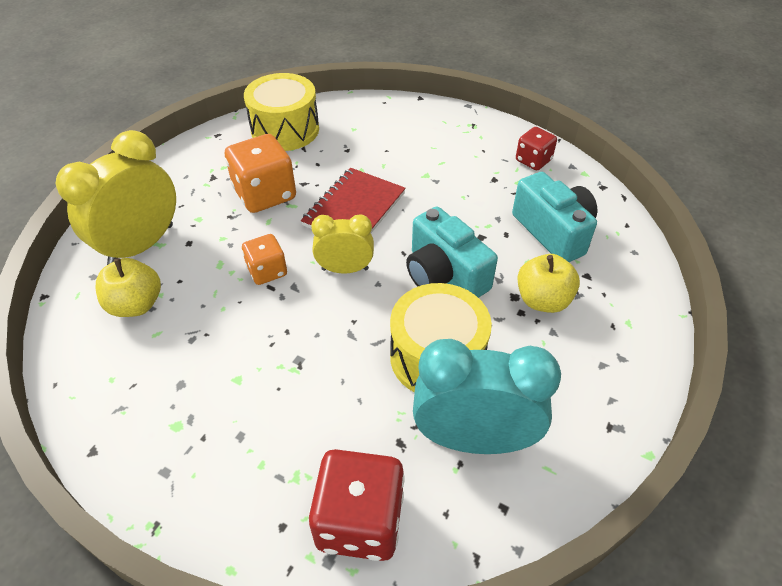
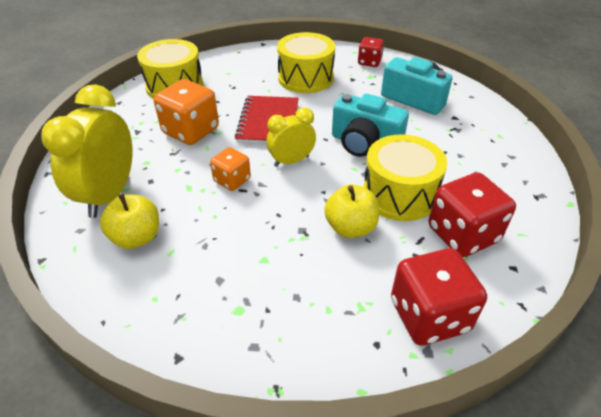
camera: 25 degrees left, 5 degrees down
turquoise clock [413,339,561,454] -> red dice [429,172,516,257]
yellow apple [517,254,580,313] -> yellow apple moved to [324,184,379,238]
none -> yellow drum [277,32,335,93]

